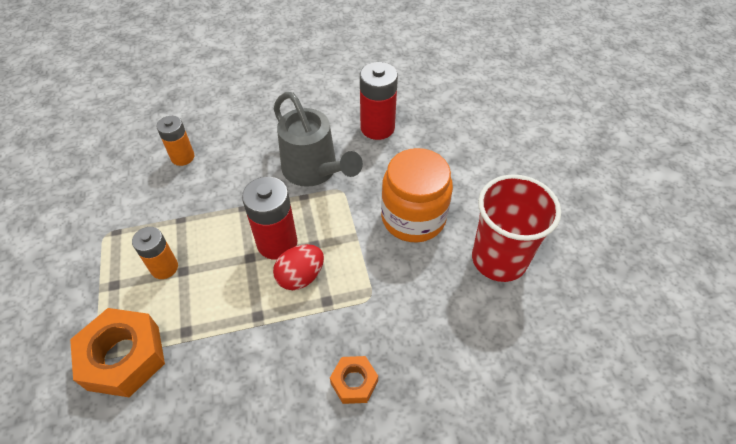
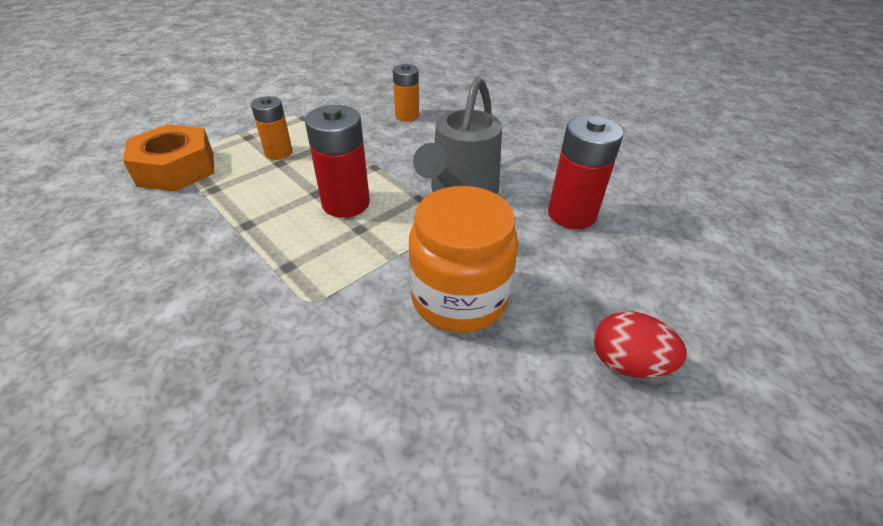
camera: 60 degrees right, 10 degrees down
red egg [273,244,324,290] -> red egg moved to [594,311,687,378]
orange nut [330,356,378,404] -> none
red cup [472,174,561,282] -> none

